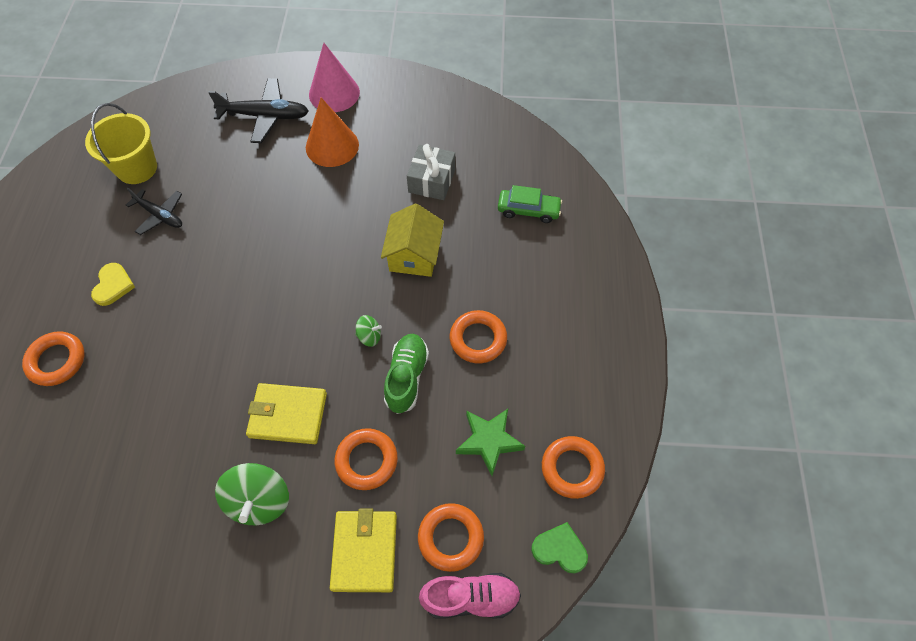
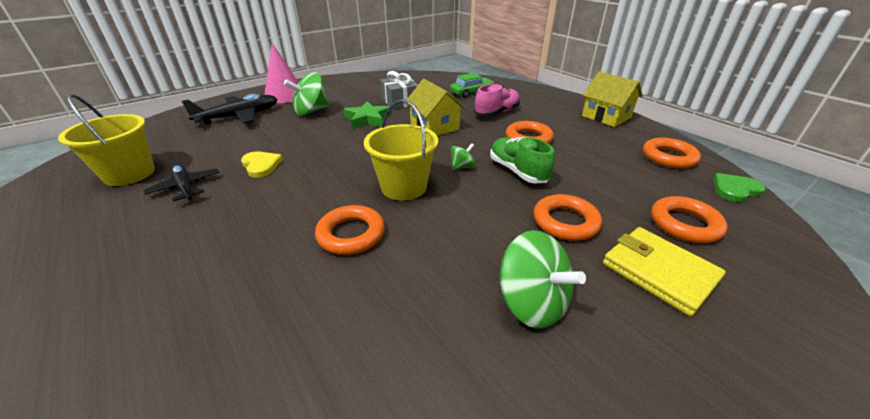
camera: 40 degrees left, 25 degrees down
orange ring [22,331,85,386] -> orange ring moved to [315,205,385,255]
yellow heart [91,263,135,306] -> yellow heart moved to [241,151,283,178]
black plane [126,188,182,235] -> black plane turned 120 degrees counterclockwise [144,164,219,202]
yellow wallet [246,383,327,444] -> none
orange cone [306,98,359,167] -> green spinning top [284,72,330,115]
pink shoe [419,573,521,618] -> pink shoe moved to [474,84,520,117]
green star [456,409,525,476] -> green star moved to [344,101,391,129]
none -> yellow bucket [364,99,438,201]
none -> yellow house [582,72,643,127]

